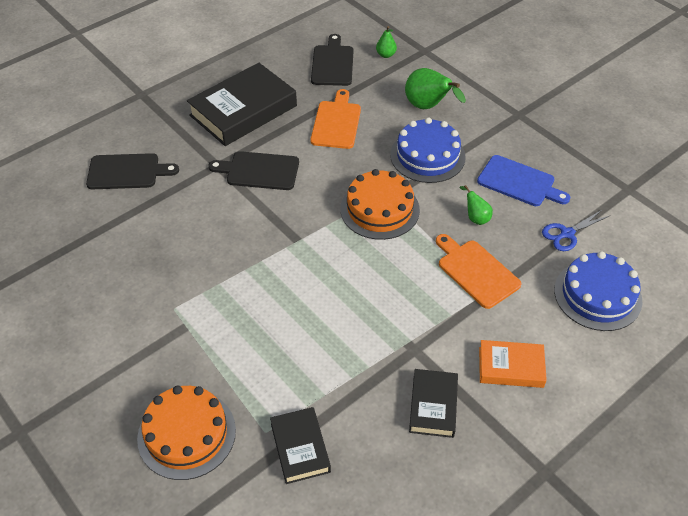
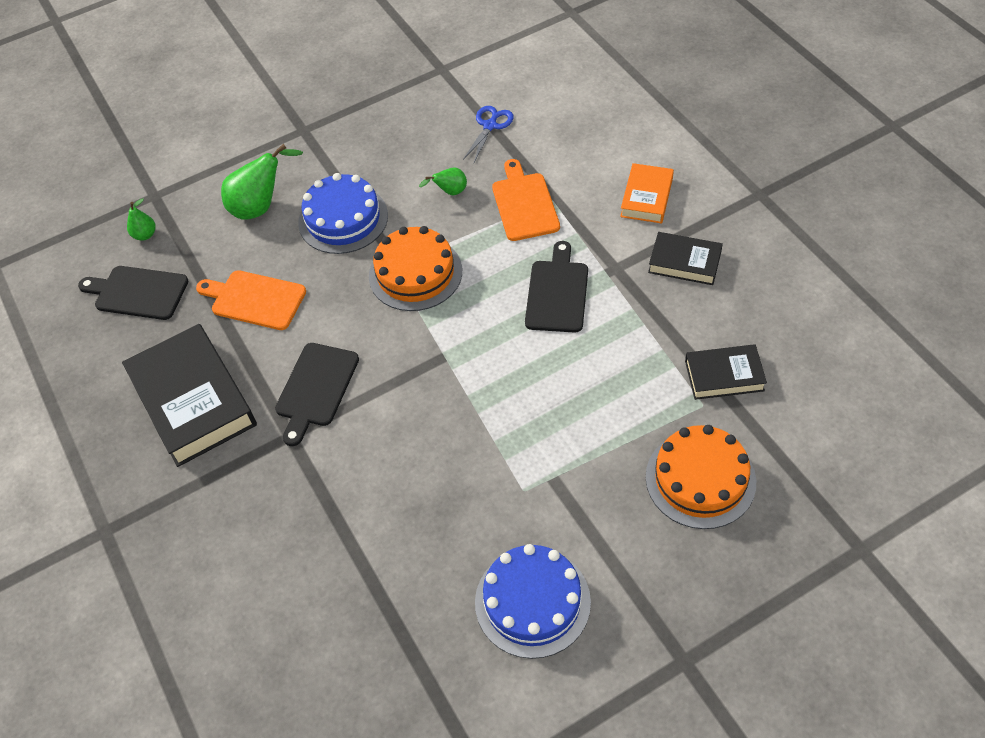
camera: 75 degrees left, 5 degrees up
black cutting board [86,153,179,189] -> black cutting board moved to [525,241,588,333]
orange cutting board [436,234,522,309] -> orange cutting board turned 105 degrees clockwise [492,159,560,241]
blue cutting board [477,155,570,206] -> none
blue scissors [542,209,609,251] -> blue scissors turned 135 degrees counterclockwise [463,106,514,162]
blue cake [554,251,642,331] -> blue cake moved to [475,544,591,659]

